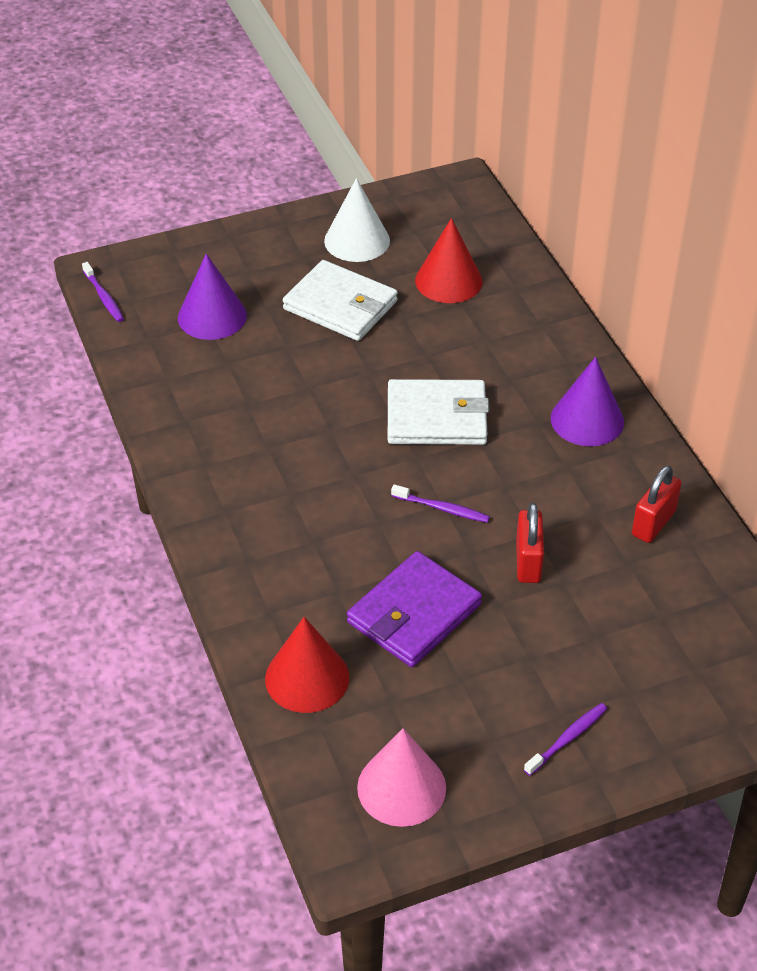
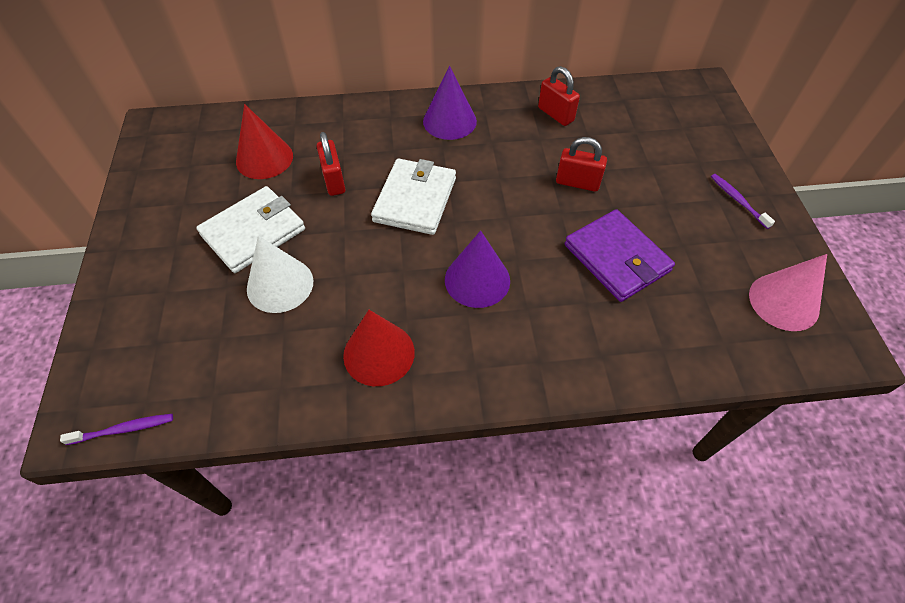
camera: 75 degrees left, 10 degrees up
purple cone [178,254,247,340] -> purple cone moved to [445,231,510,308]
red cone [265,617,349,713] -> red cone moved to [343,310,415,386]
white cone [324,178,390,262] -> white cone moved to [247,236,313,313]
purple toothbrush [391,484,490,523] -> none
none -> red padlock [316,132,345,196]

